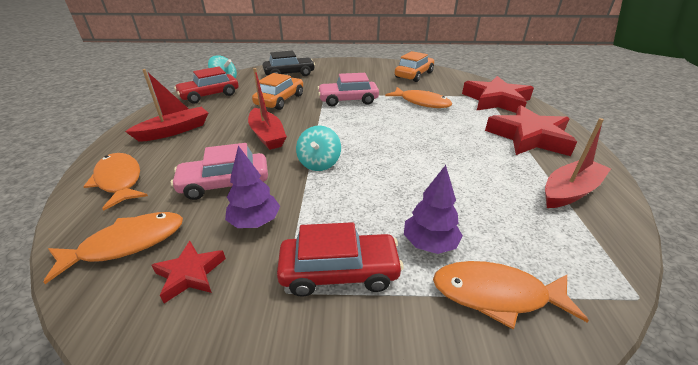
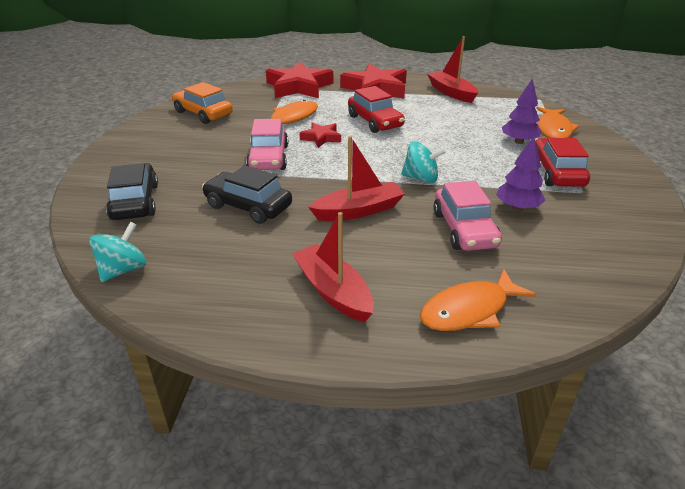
camera: 85 degrees left, 0 degrees up
orange fish [44,212,183,284] -> none
red star [151,241,226,303] -> red star moved to [299,122,341,148]
red car [174,67,239,104] -> red car moved to [348,86,405,133]
orange car [252,73,303,110] -> black car [202,165,292,224]

